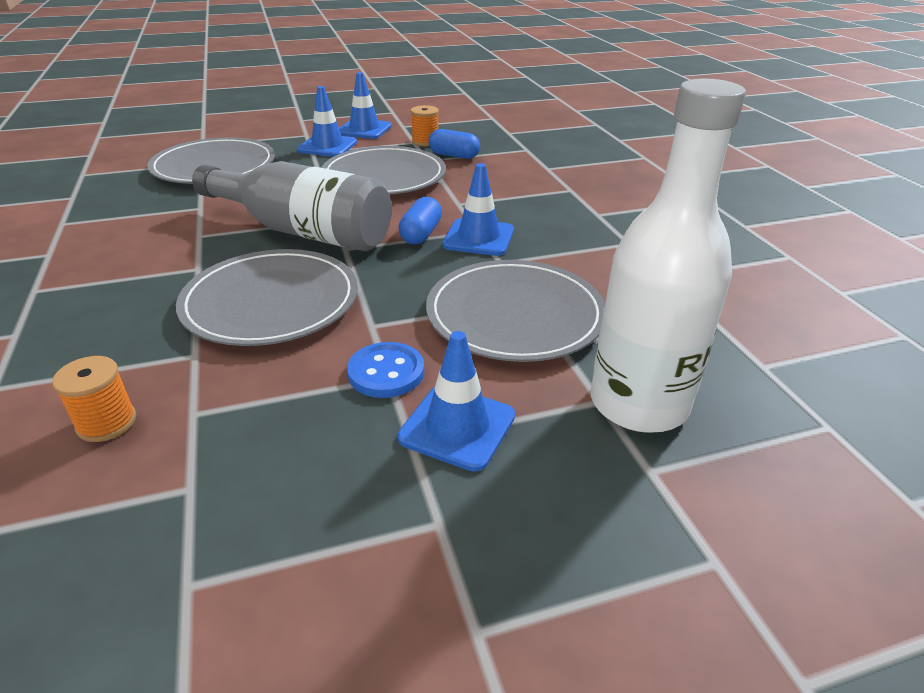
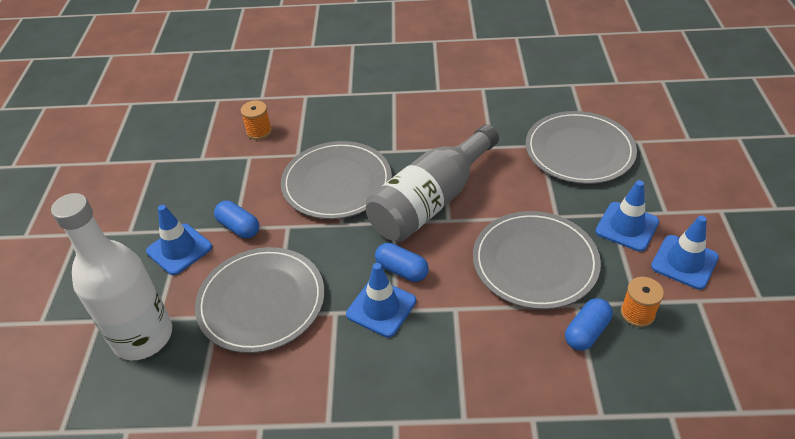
camera: 110 degrees right, 10 degrees up
blue button [347,342,424,398] -> blue capsule [214,201,259,238]

